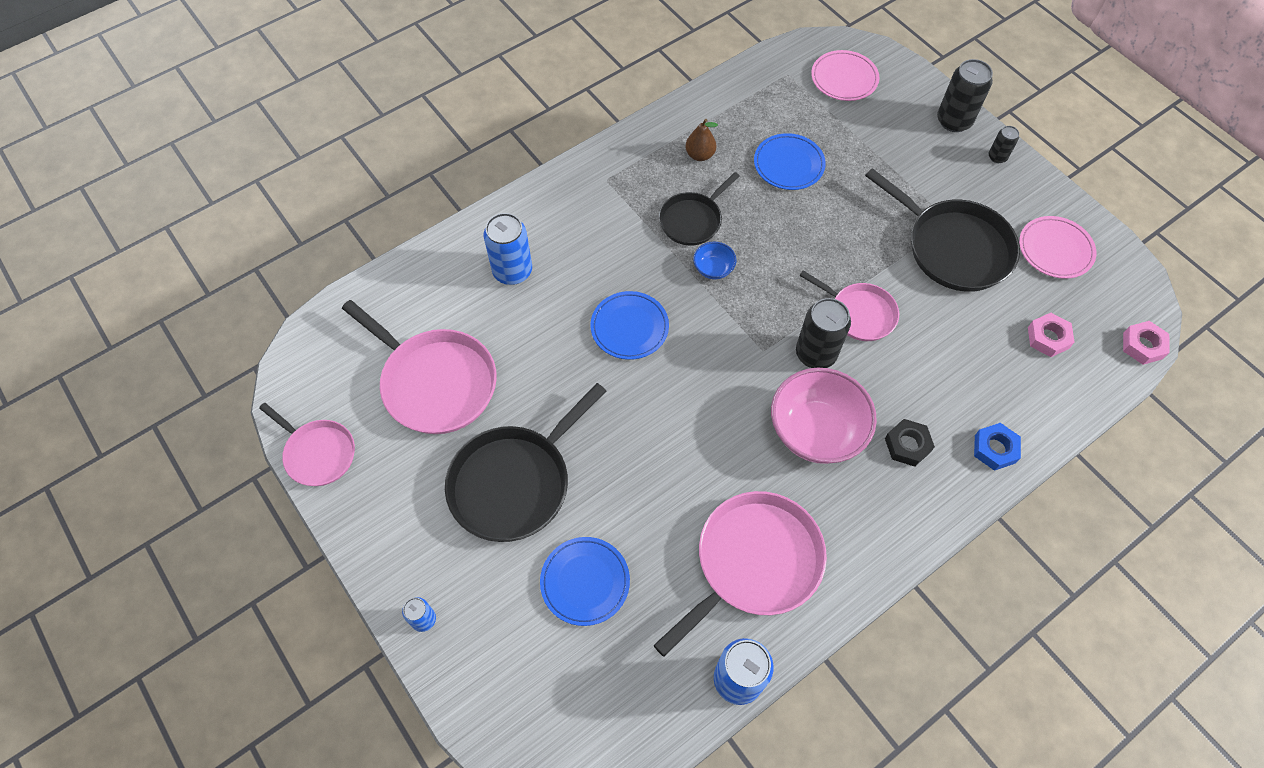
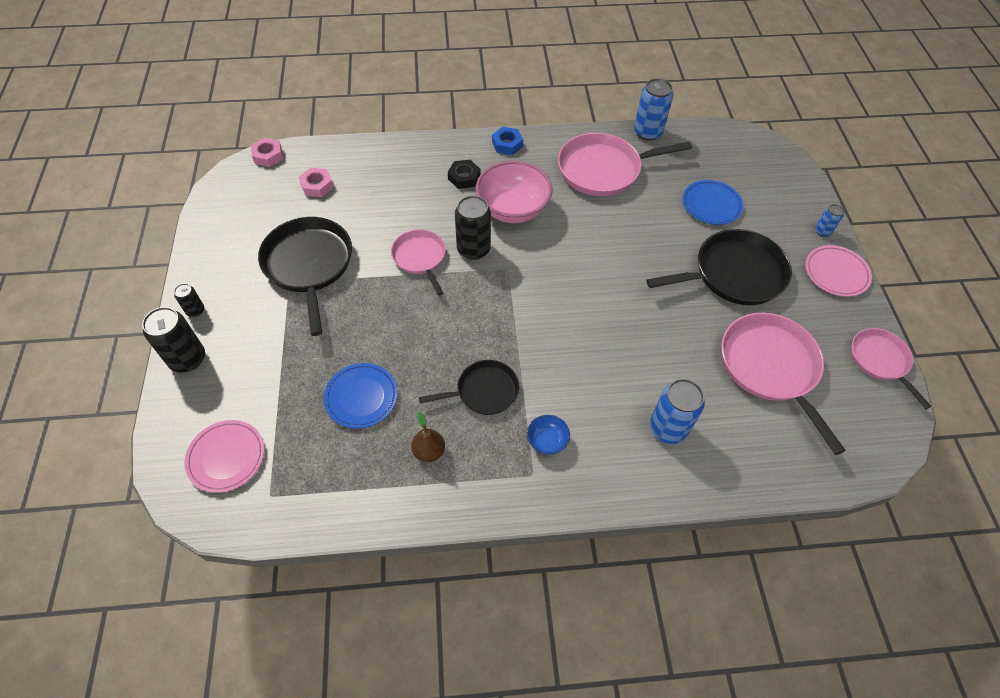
camera: 150 degrees left, 5 degrees down
blue plate [590,291,669,360] -> none
blue bowl [693,242,736,279] -> blue bowl moved to [527,415,570,455]
blue nut [974,423,1021,471] -> blue nut moved to [492,127,523,155]
pink plate [1019,216,1096,279] -> pink plate moved to [805,245,872,297]

